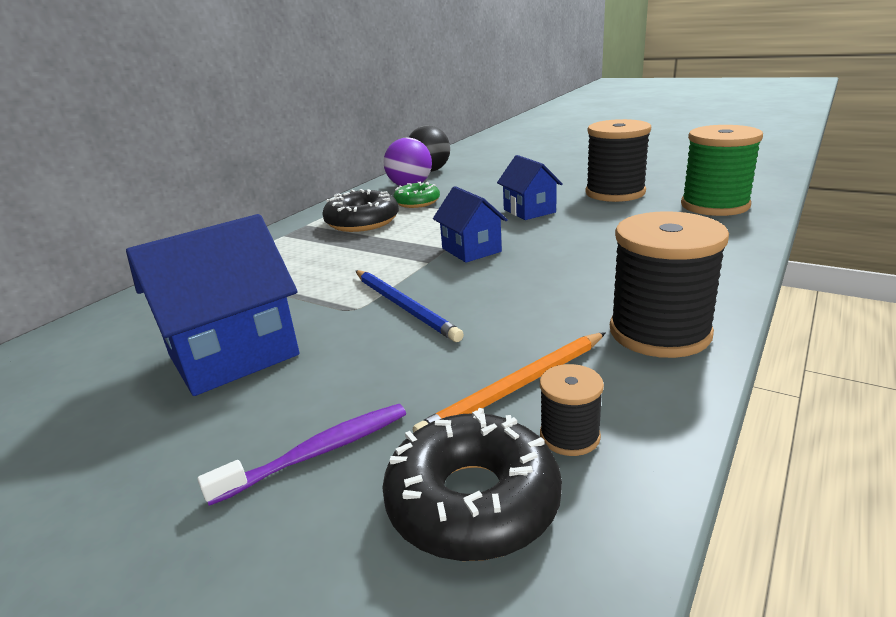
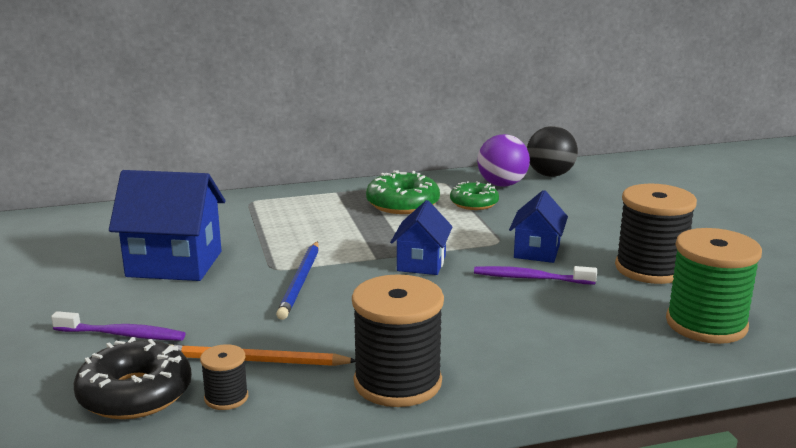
camera: 40 degrees right, 5 degrees down
black donut [322,189,399,232] -> green donut [366,170,440,214]
none -> purple toothbrush [474,266,597,285]

